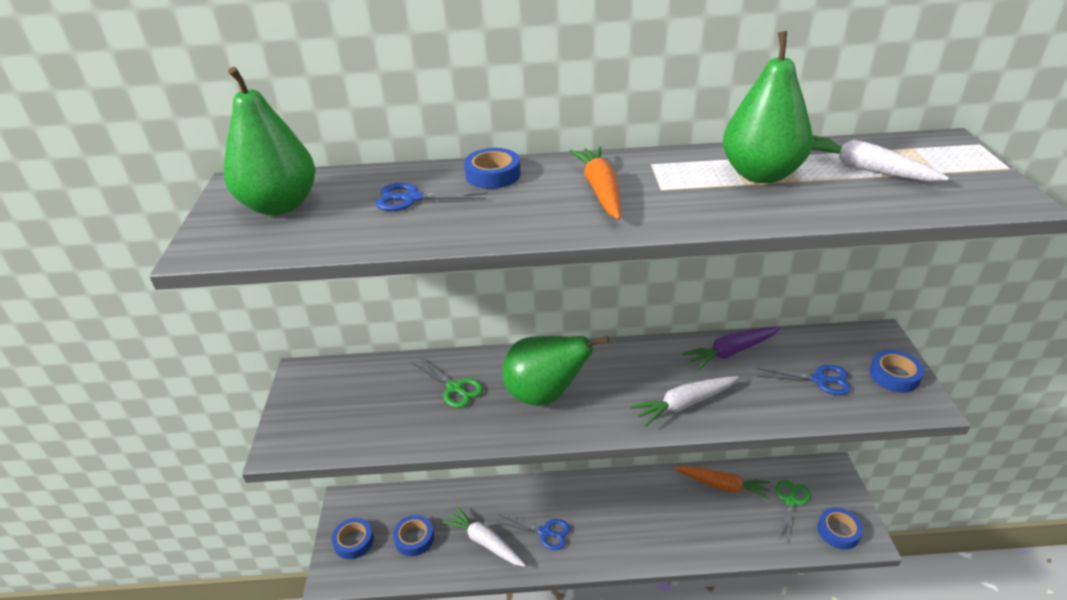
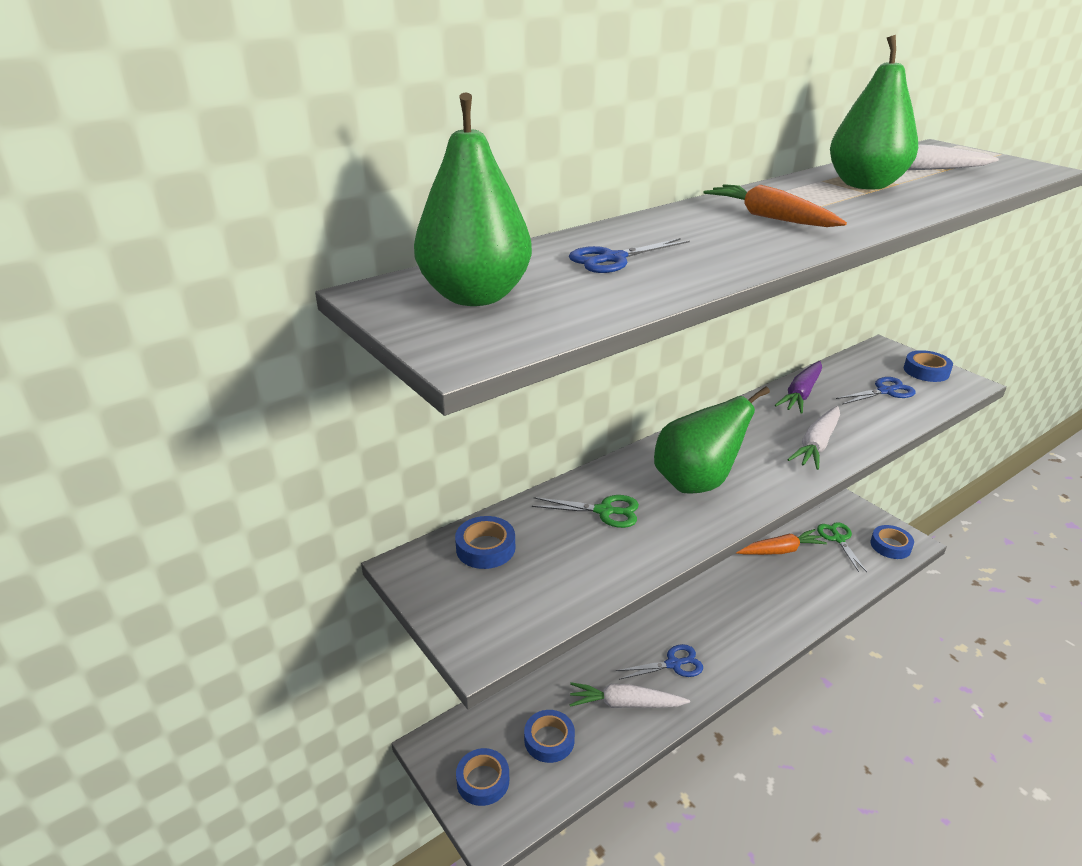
camera: 35 degrees left, 5 degrees down
blue tape [464,148,521,189] -> blue tape moved to [455,516,515,569]

